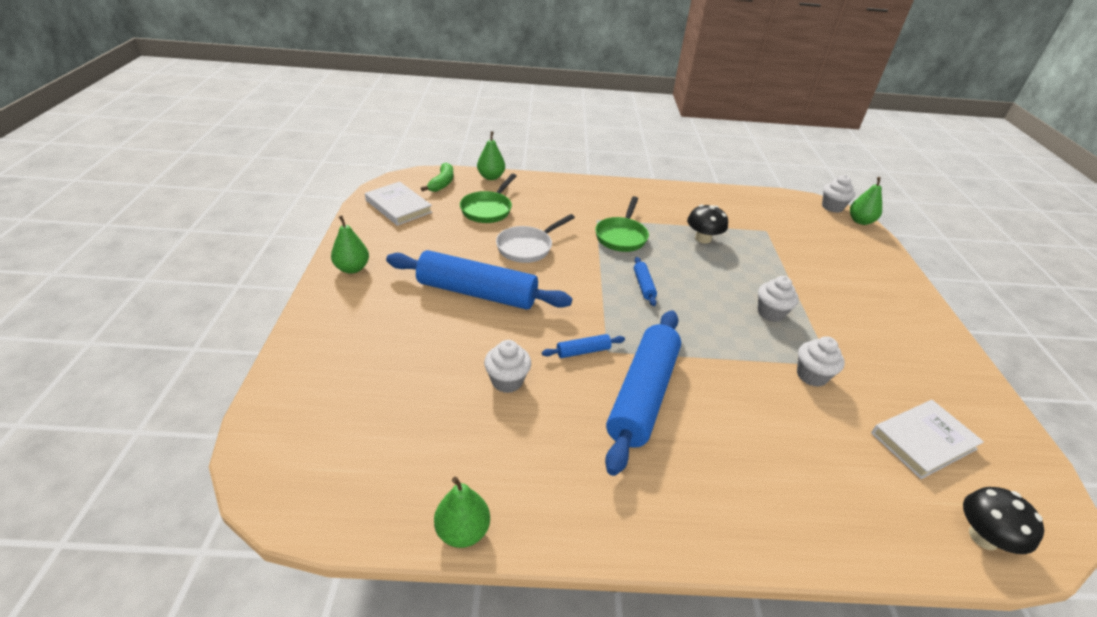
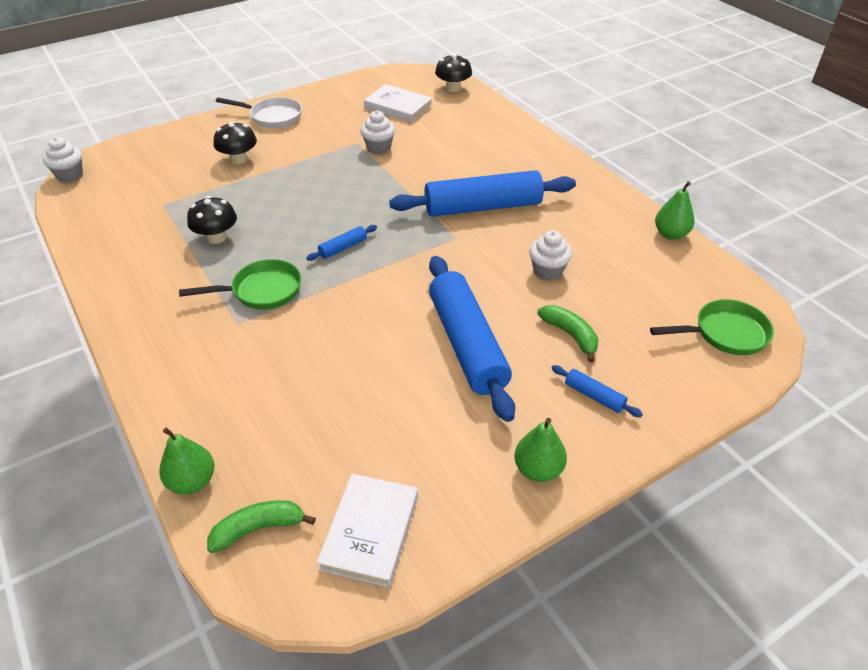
camera: 120 degrees left, 5 degrees up
green pan [460,174,516,223] -> green pan moved to [650,299,774,355]
white pan [496,214,575,263] -> white pan moved to [216,97,302,128]
blue rolling pin [542,334,625,358] -> blue rolling pin moved to [552,365,643,417]
white cupcake [758,276,799,322] -> none
green pear [850,177,882,225] -> none
none -> black mushroom [214,122,257,164]
none -> green banana [537,305,598,362]

